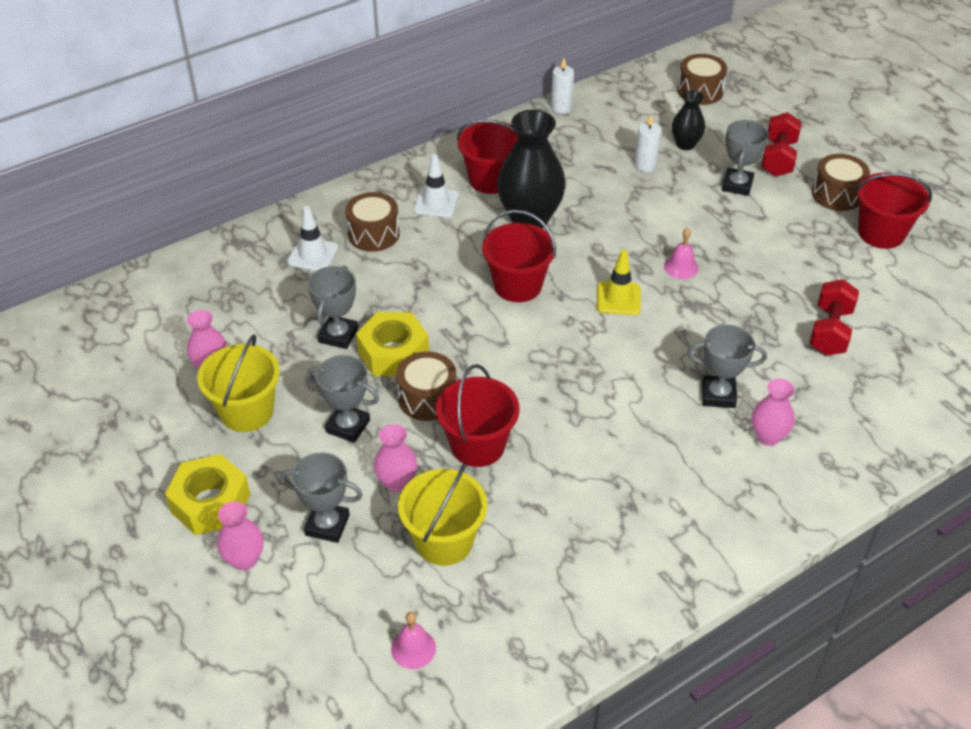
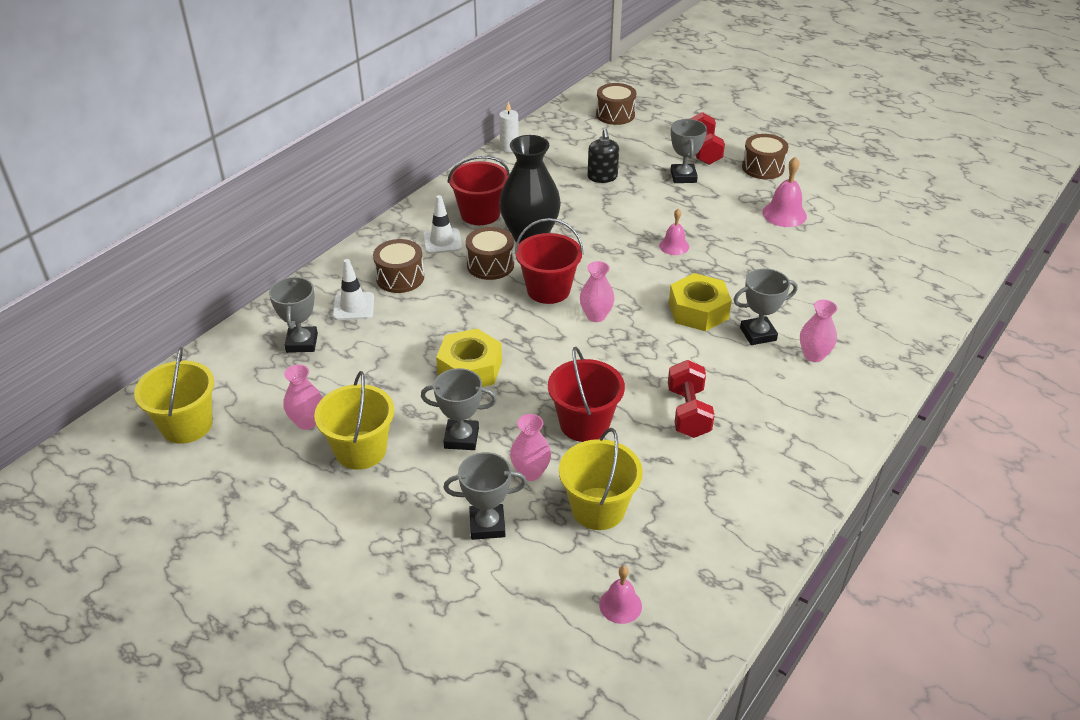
camera: 20 degrees left, 5 degrees down
yellow nut [165,454,250,535] -> yellow nut moved to [669,273,732,331]
pink vase [217,501,264,570] -> pink vase moved to [580,261,615,322]
grey trophy [308,266,358,349] -> grey trophy moved to [269,276,318,353]
brown drum [396,352,456,421] -> brown drum moved to [466,227,514,280]
yellow traffic cone [597,250,641,315] -> none
white candle [634,114,661,172] -> black soap dispenser [588,128,619,183]
black vase [672,90,705,150] -> none
red dumbbell [809,279,859,356] -> red dumbbell moved to [668,360,715,438]
red bucket [856,172,932,249] -> none
none -> yellow bucket [134,347,214,444]
none -> pink bell [762,157,807,227]

